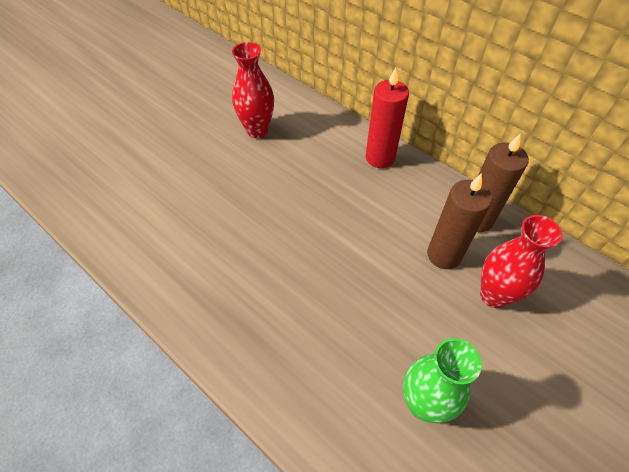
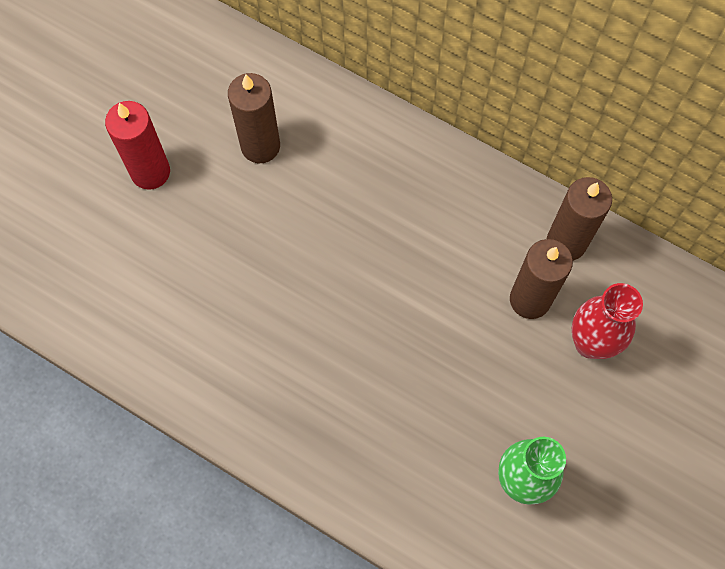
camera: 10 degrees left, 15 degrees up
red vase [232,42,274,138] -> brown candle [228,73,280,163]
red candle [366,67,409,168] -> red candle moved to [105,101,170,190]

